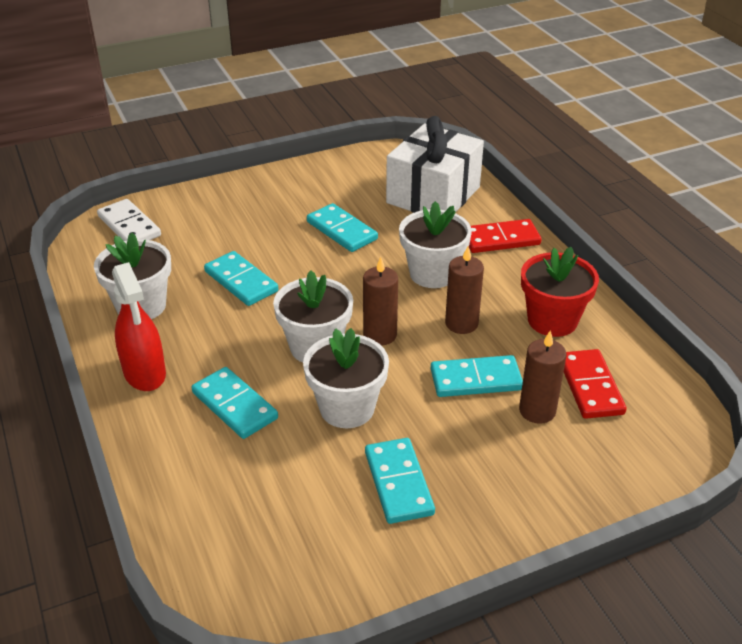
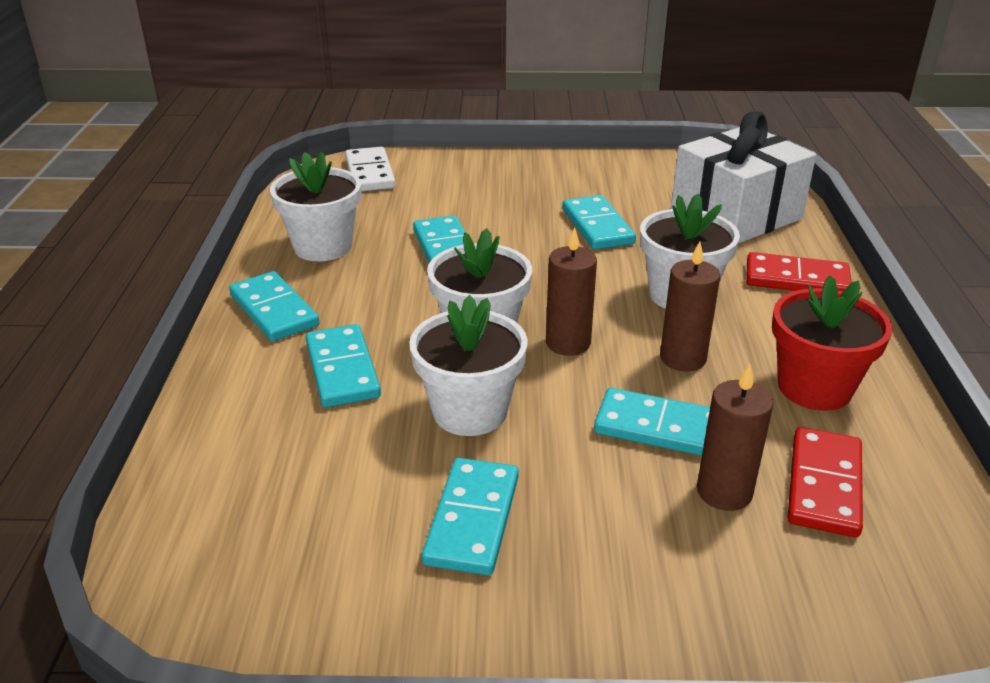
camera: 25 degrees right, 5 degrees down
red spray bottle [112,262,166,391] -> turquoise domino [229,271,319,341]

